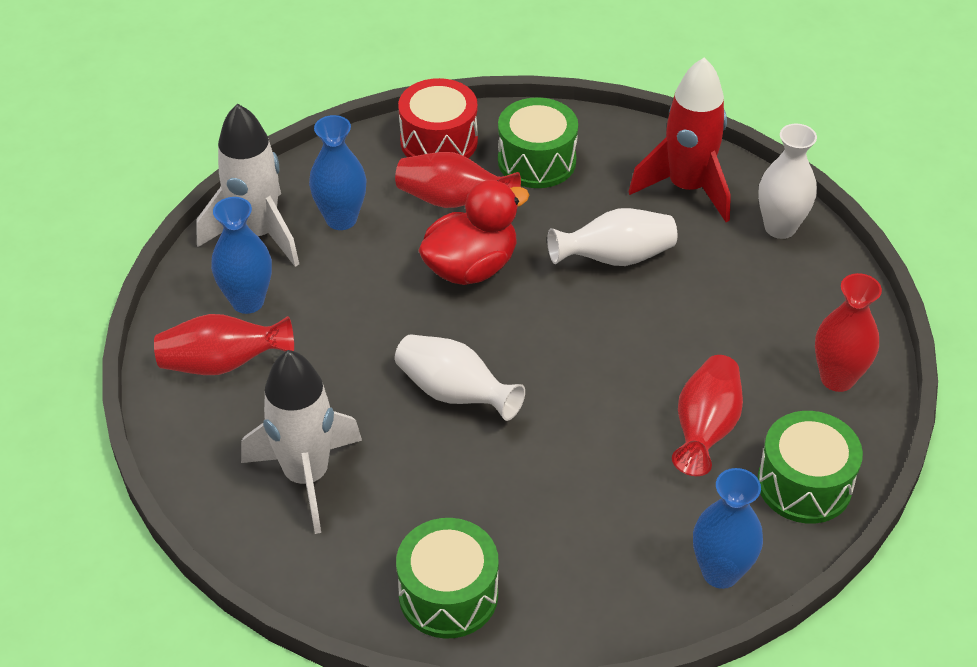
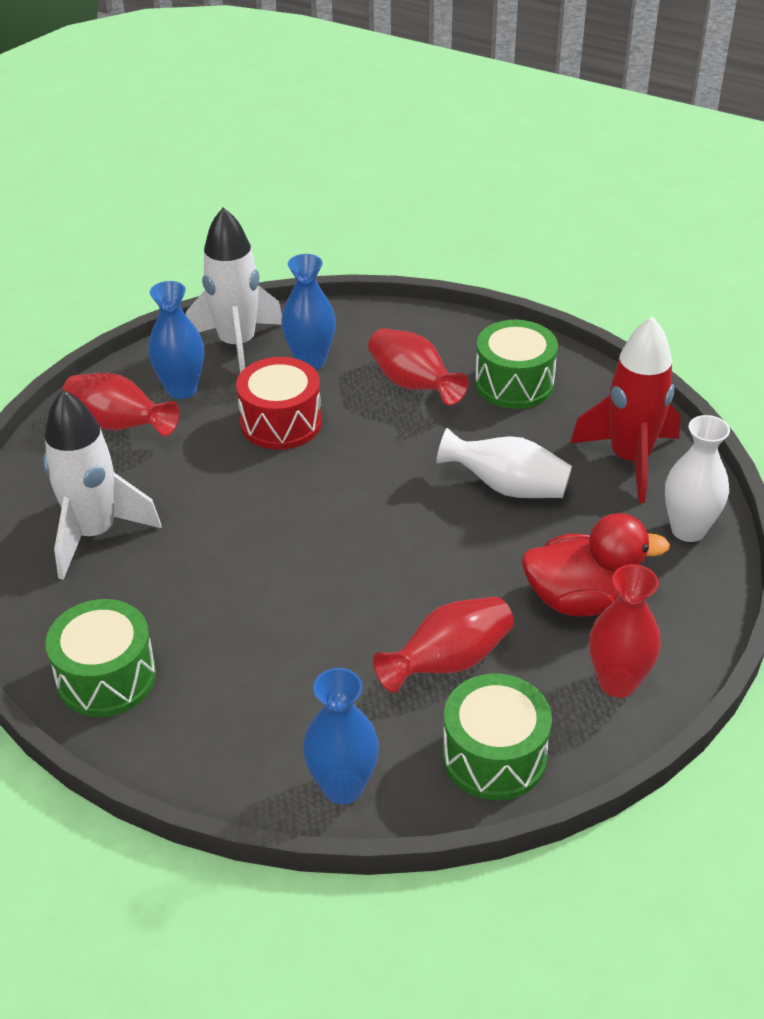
camera: 35 degrees right, 5 degrees down
white vase [395,334,525,421] -> none
red drum [398,78,478,158] -> red drum moved to [236,357,322,450]
red duck [418,180,529,285] -> red duck moved to [522,513,670,617]

